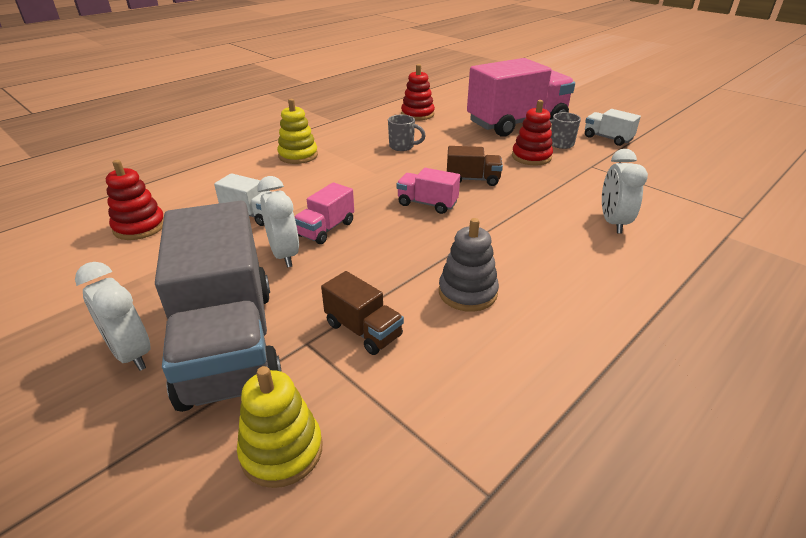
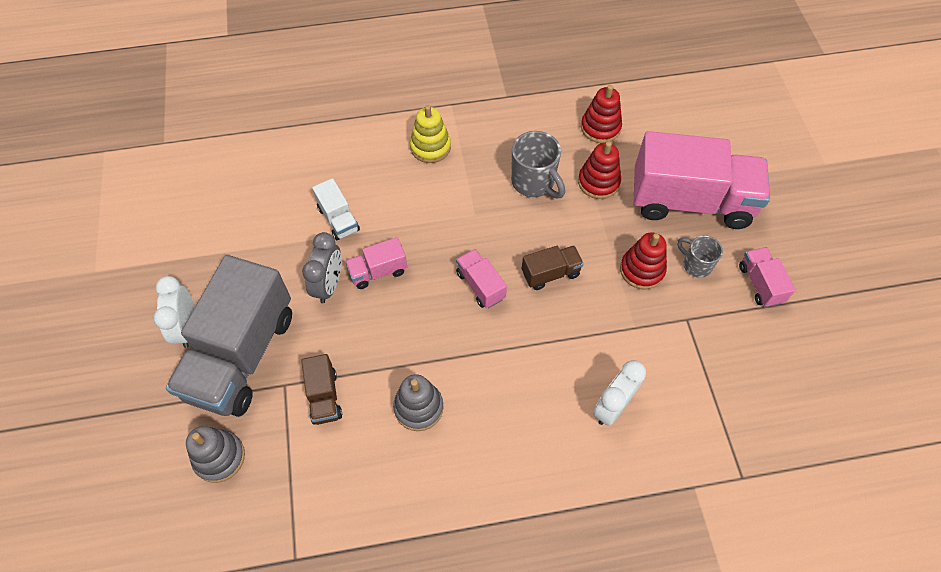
camera: 35 degrees right, 25 degrees up
red stacking toy [106,160,164,240] -> red stacking toy moved to [578,141,621,199]
yellow stacking toy [237,366,322,488] -> grey stacking toy [186,426,245,483]
white clock [257,176,299,267] -> grey clock [302,232,341,303]
grey mug [388,115,426,151] -> grey mug [511,131,565,198], size x1.59
brown truck [447,146,503,186] -> brown truck turned 60 degrees counterclockwise [522,246,584,290]
white truck [585,109,641,146] -> pink truck [739,247,796,307]

